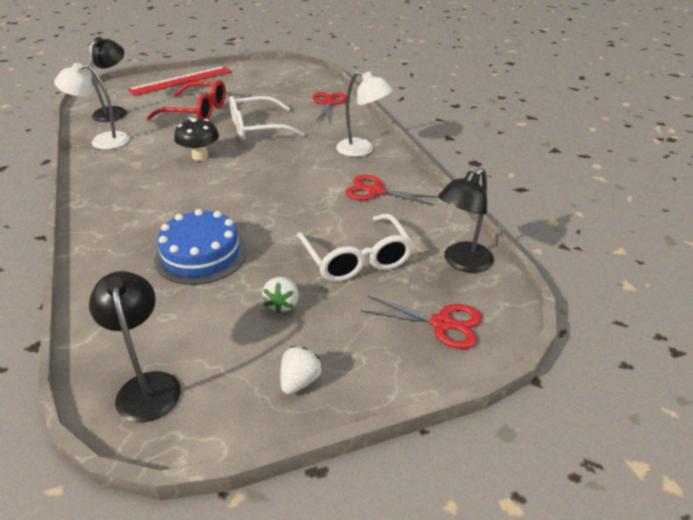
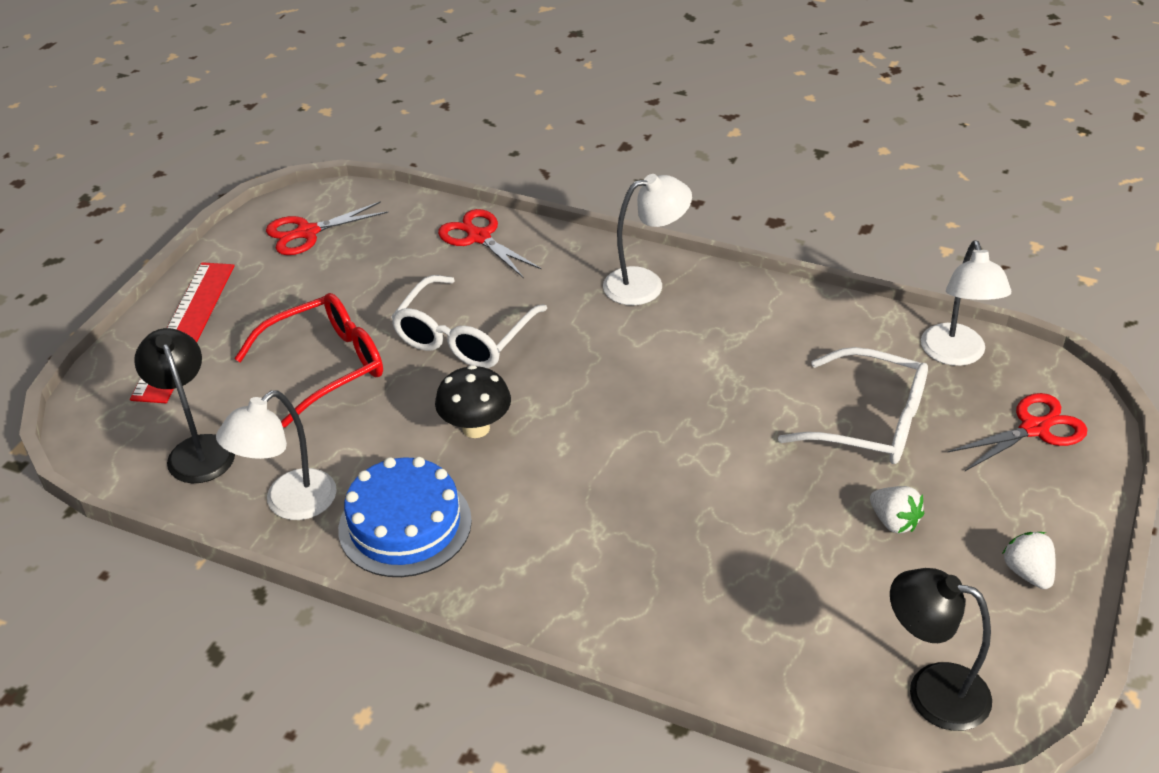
camera: 45 degrees left, 5 degrees up
blue cake [154,209,247,285] -> blue cake moved to [338,457,472,577]
red scissors [345,175,438,205] -> red scissors moved to [266,201,388,255]
black lamp [438,168,494,273] -> white lamp [921,241,1011,366]

